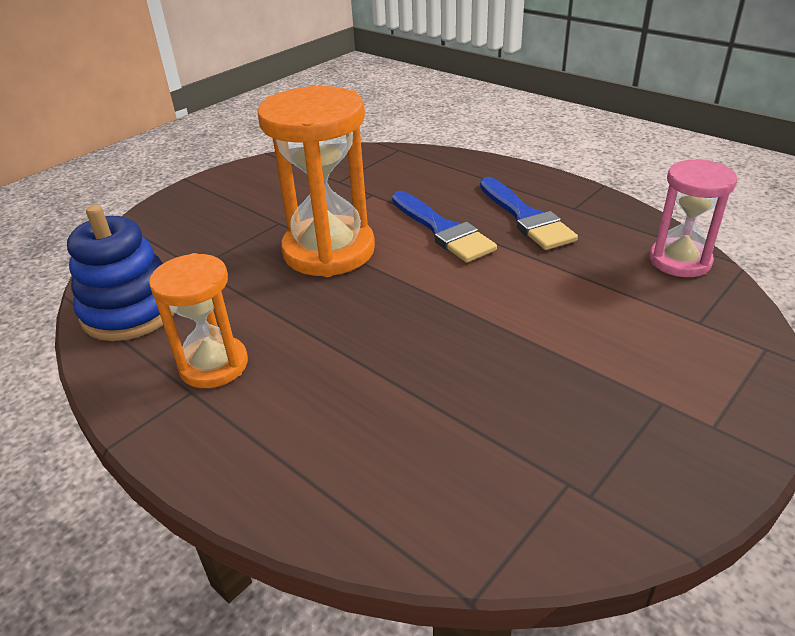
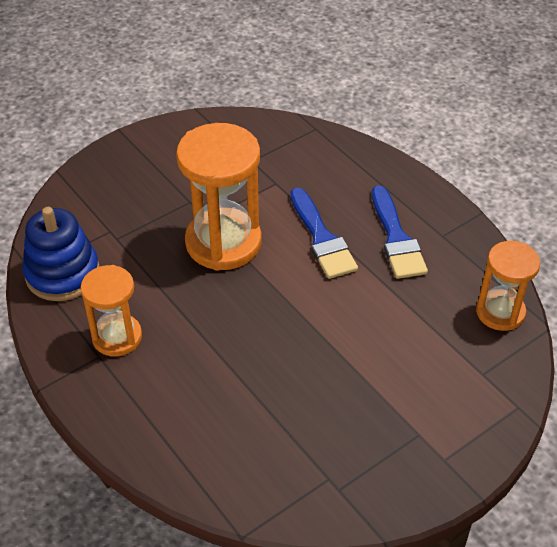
camera: 10 degrees right, 10 degrees up
pink hourglass [650,159,737,277] -> orange hourglass [476,241,540,331]

